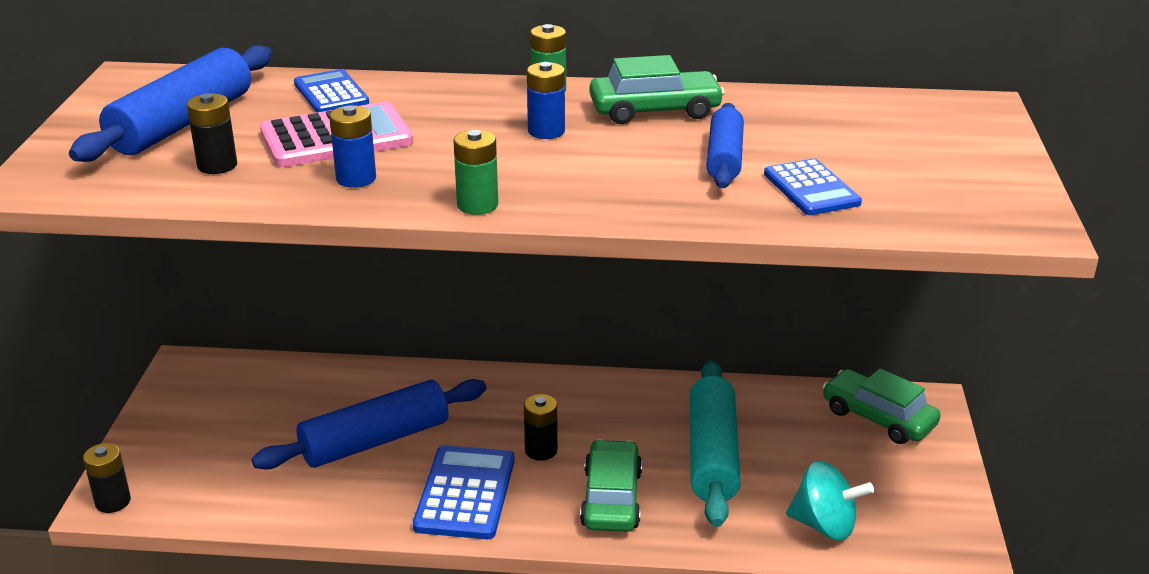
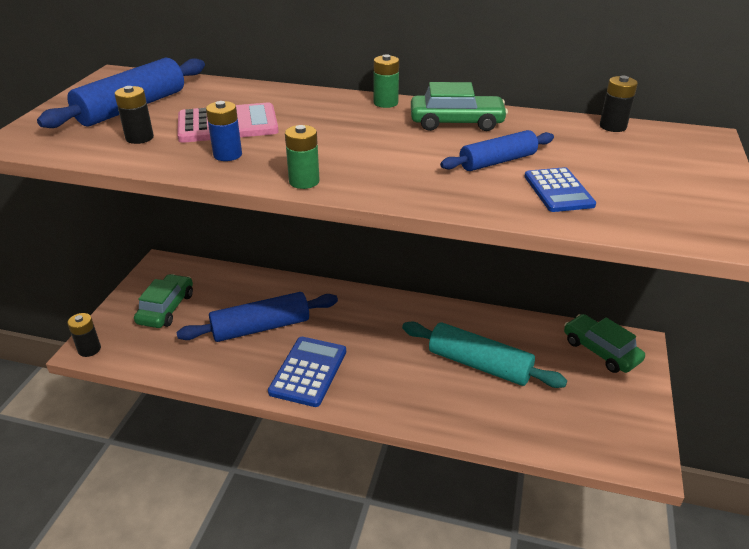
camera: 10 degrees right, 5 degrees up
blue calculator [294,69,369,113] -> none
black battery [524,394,558,461] -> black battery moved to [600,76,638,132]
blue battery [527,62,565,139] -> none
green car [580,439,642,532] -> green car moved to [134,274,193,328]
turquoise rolling pin [690,360,741,527] -> turquoise rolling pin turned 75 degrees counterclockwise [402,322,567,388]
blue rolling pin [706,103,744,188] -> blue rolling pin turned 45 degrees clockwise [440,130,554,171]
turquoise spinning top [786,461,874,541] -> none

